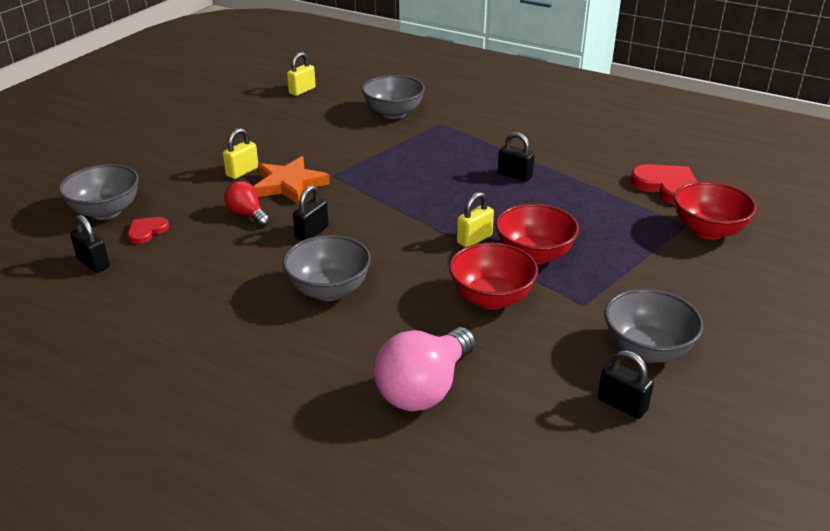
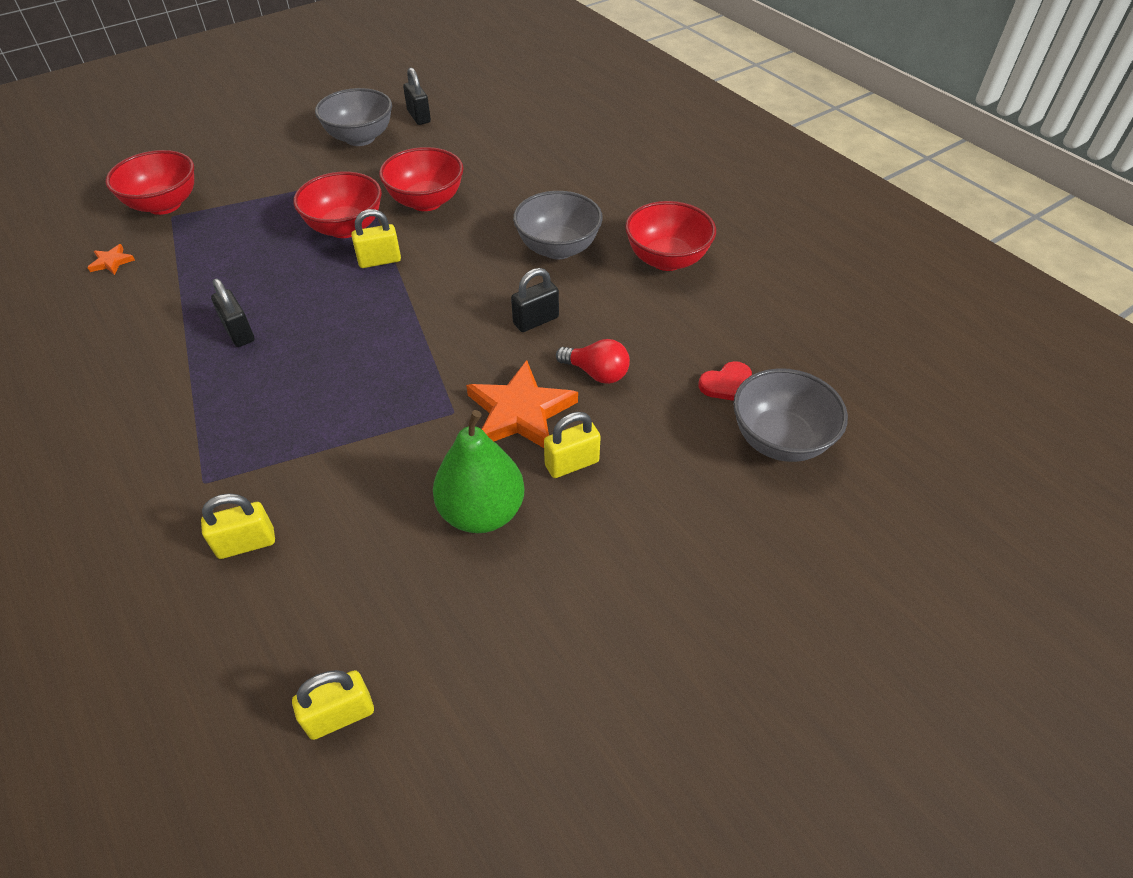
camera: 155 degrees left, 15 degrees up
black padlock [70,215,110,273] -> none
red light bulb [224,181,270,226] -> red light bulb turned 45 degrees counterclockwise [556,339,630,384]
grey bowl [362,75,425,119] -> yellow padlock [201,494,275,559]
pink light bulb [374,327,475,411] -> none
red heart [630,164,697,205] -> orange star [87,244,135,275]
none -> green pear [433,410,524,533]
none -> red bowl [625,201,716,271]

